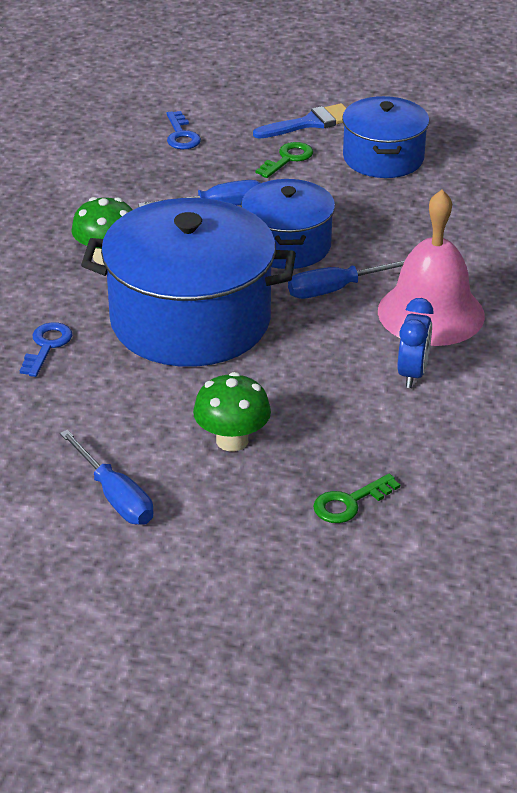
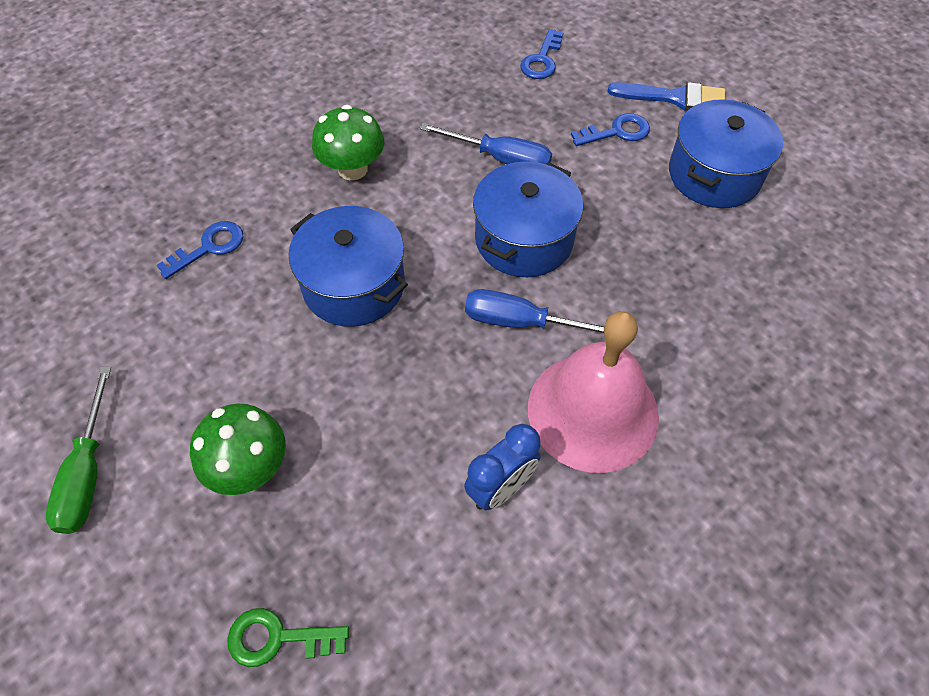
camera: 35 degrees right, 20 degrees up
blue screwdriver [60,430,153,525] -> green screwdriver [46,367,111,534]
blue pot [81,198,296,367] -> blue pot [289,206,408,327], size x0.58
green key [255,142,313,178] -> blue key [571,113,650,146]

